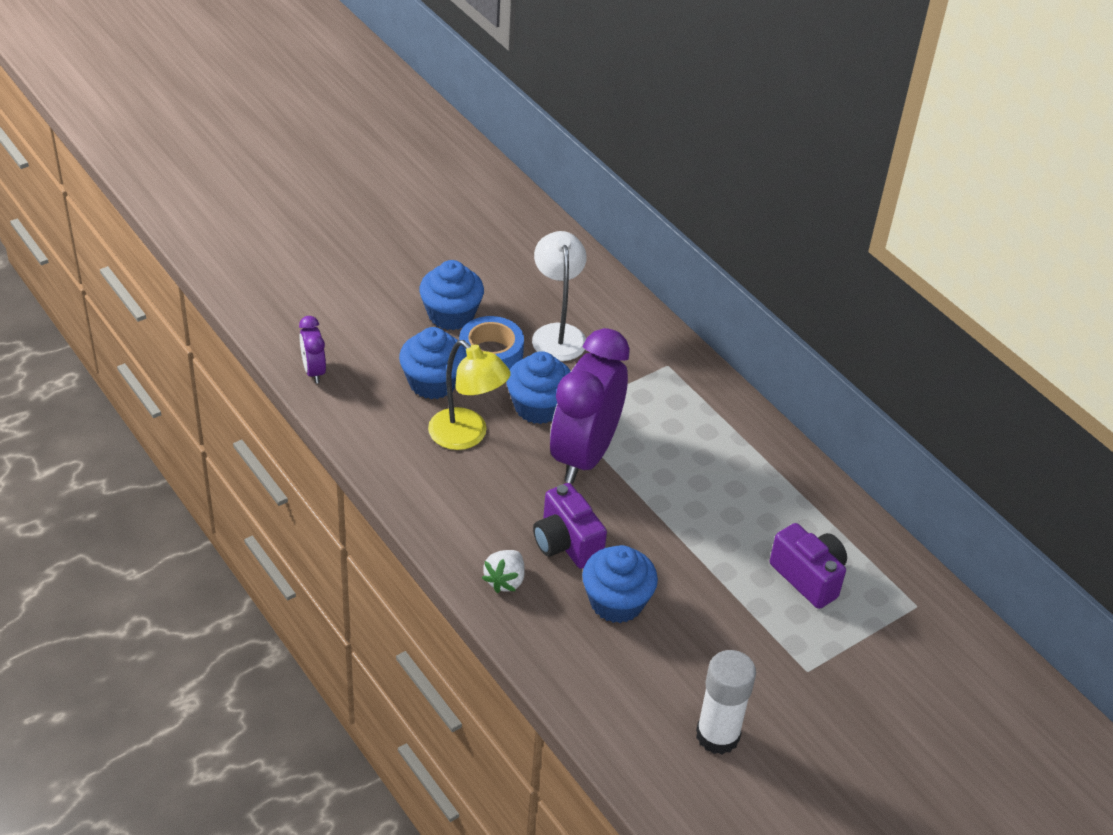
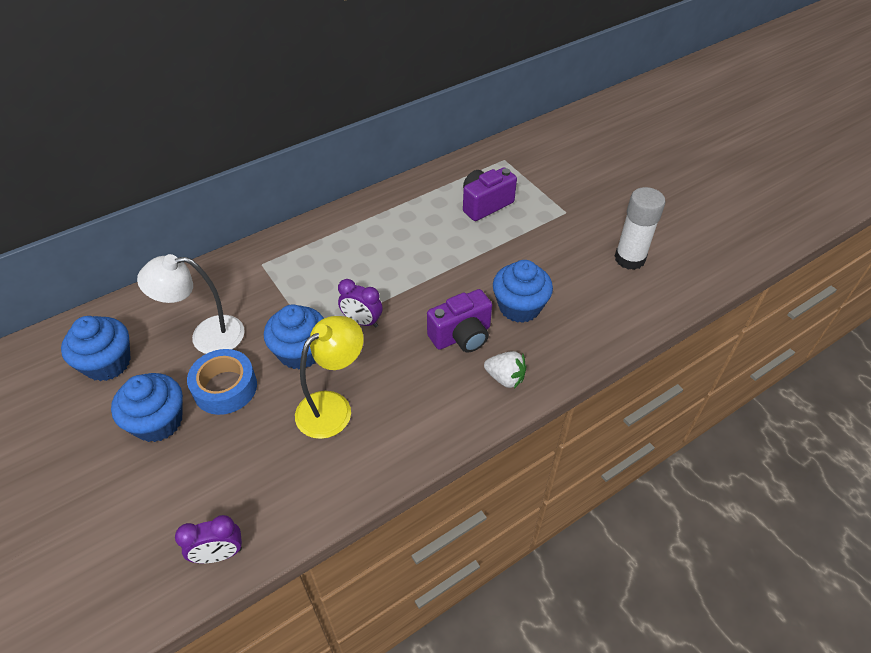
camera: 85 degrees left, 5 degrees up
blue cupcake [399,327,467,399] -> blue cupcake moved to [61,316,131,381]
purple clock [550,328,630,484] -> purple clock [338,279,383,327], size x0.45

